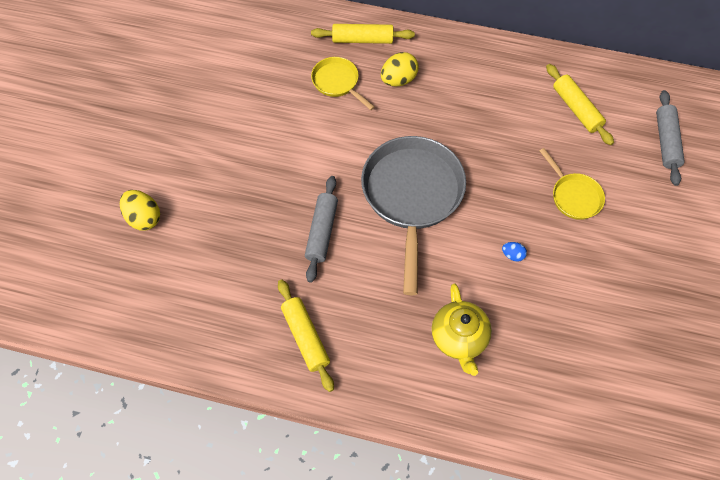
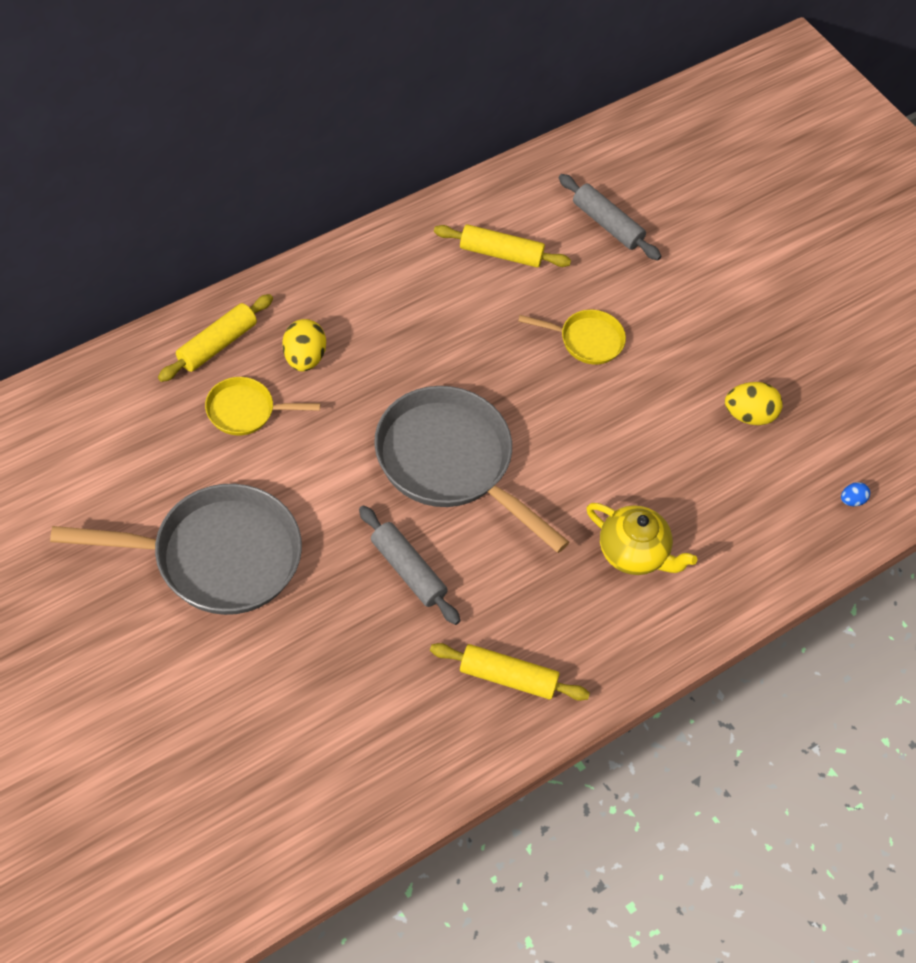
camera: 55 degrees left, 5 degrees down
yellow egg [120,190,160,230] -> yellow egg moved to [725,382,783,425]
blue egg [502,242,527,262] -> blue egg moved to [841,482,870,506]
none -> grey pan [50,484,302,615]

